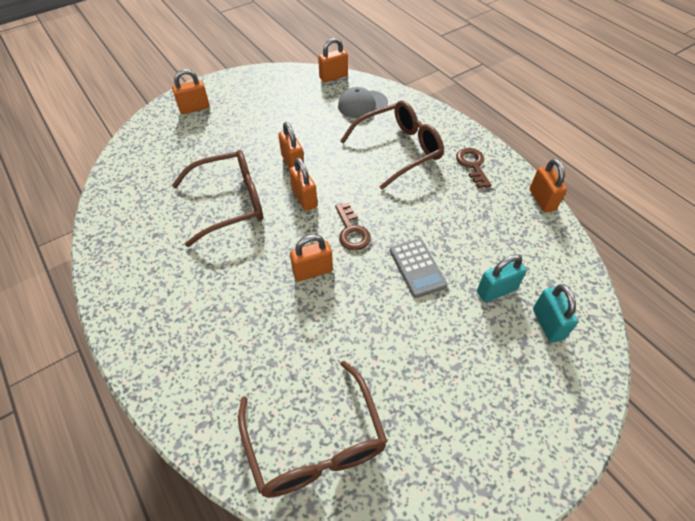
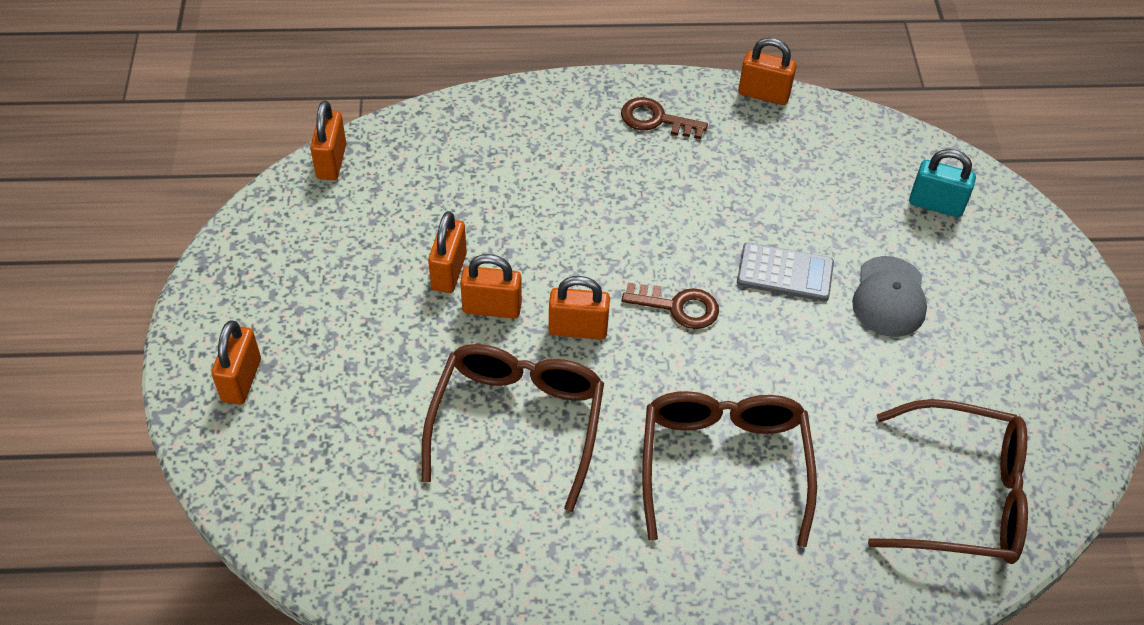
camera: 60 degrees left, 0 degrees up
orange padlock [290,234,333,282] -> orange padlock moved to [428,211,467,293]
grey cap [338,87,388,118] -> grey cap moved to [852,256,927,337]
brown glasses [340,101,444,190] -> brown glasses moved to [642,391,817,547]
turquoise padlock [477,254,526,302] -> none

